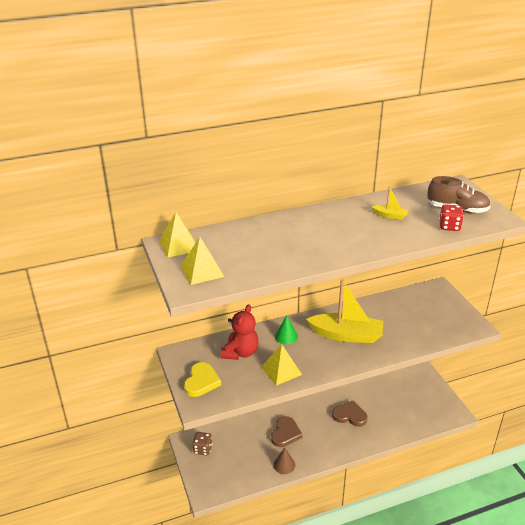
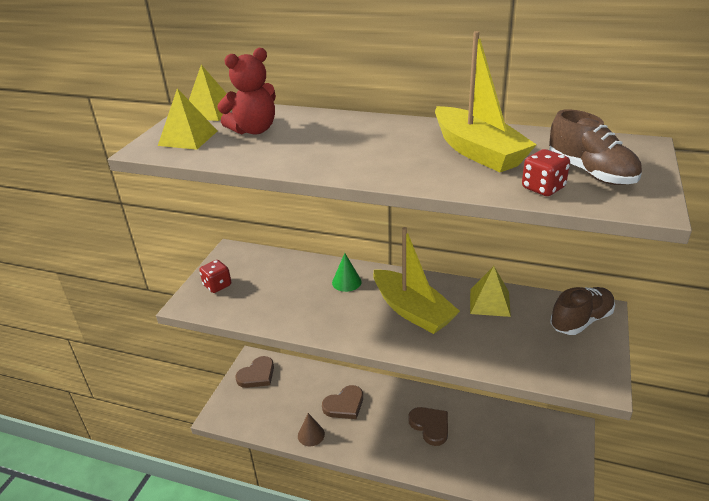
camera: 40 degrees right, 0 degrees up
yellow heart [184,362,221,397] -> red dice [199,260,231,293]
brown dice [192,432,213,455] -> brown heart [235,356,274,388]
red teddy bear [221,304,259,360] -> red teddy bear moved to [217,48,276,135]
yellow pyramid [261,344,302,386] -> yellow pyramid moved to [470,266,511,317]
yellow boat [371,186,409,220] -> yellow boat [435,31,537,172], size x2.28
none -> brown shoe [550,287,615,335]

